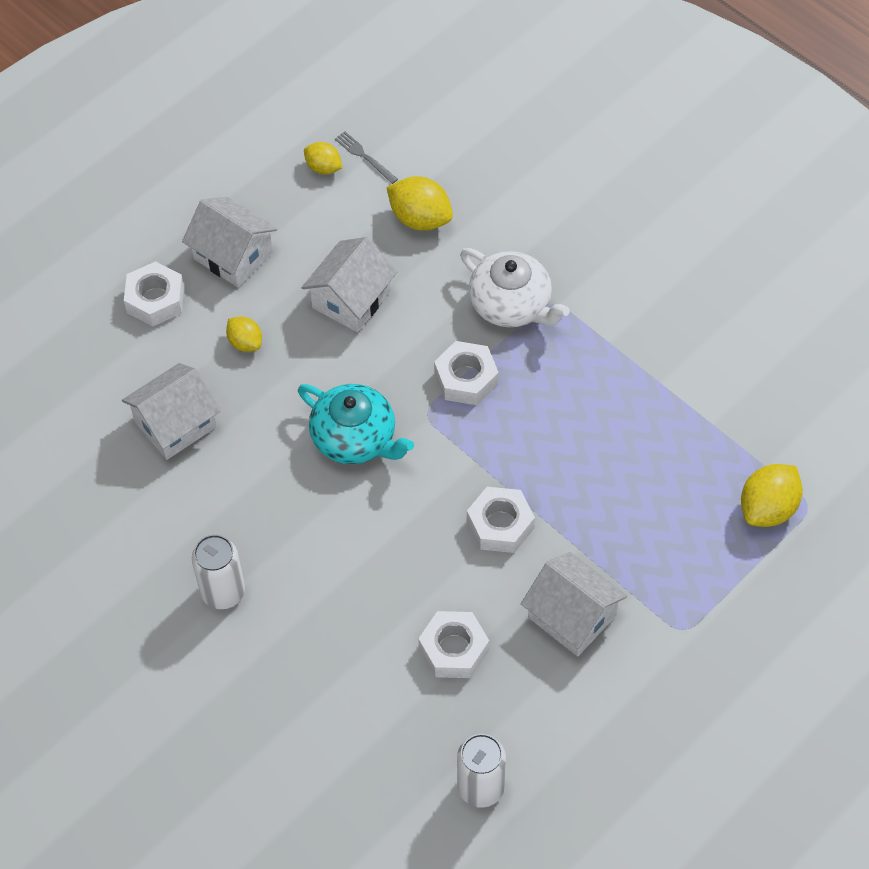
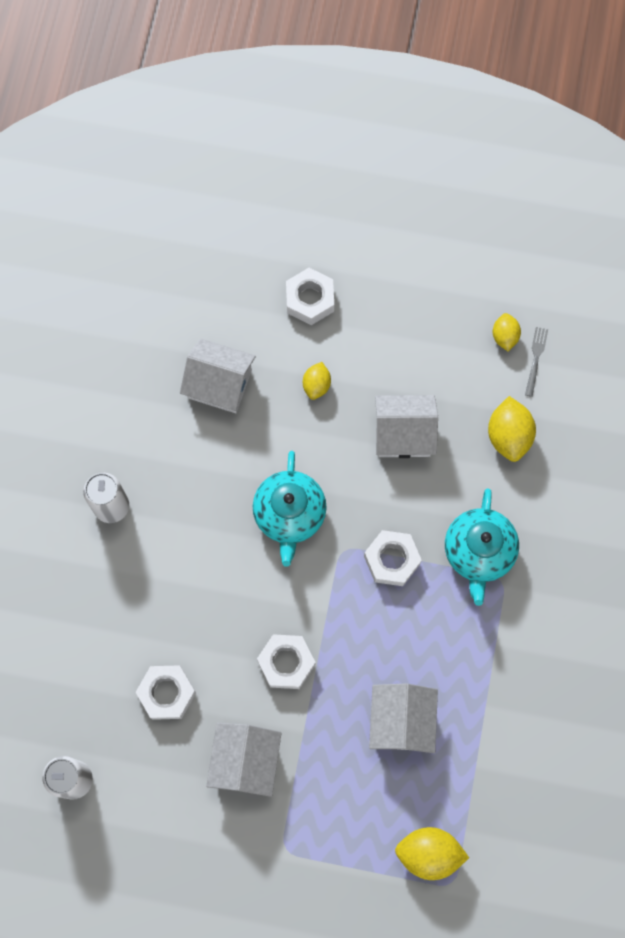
camera: 55 degrees right, 15 degrees up
white house [182,197,278,287] -> white house moved to [369,684,438,753]
white teapot [460,248,570,327] -> turquoise teapot [445,488,519,606]

